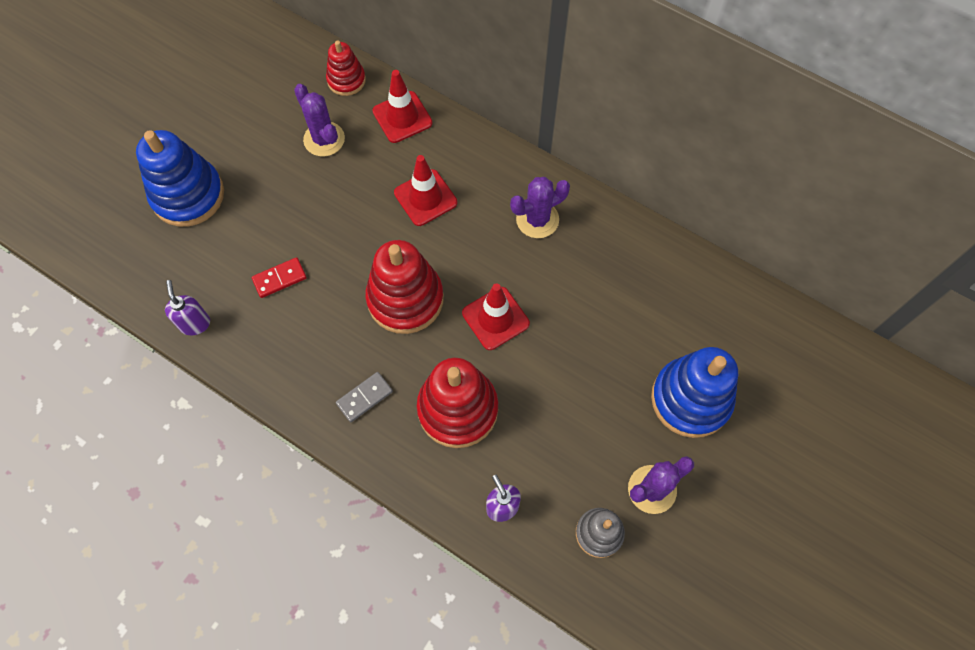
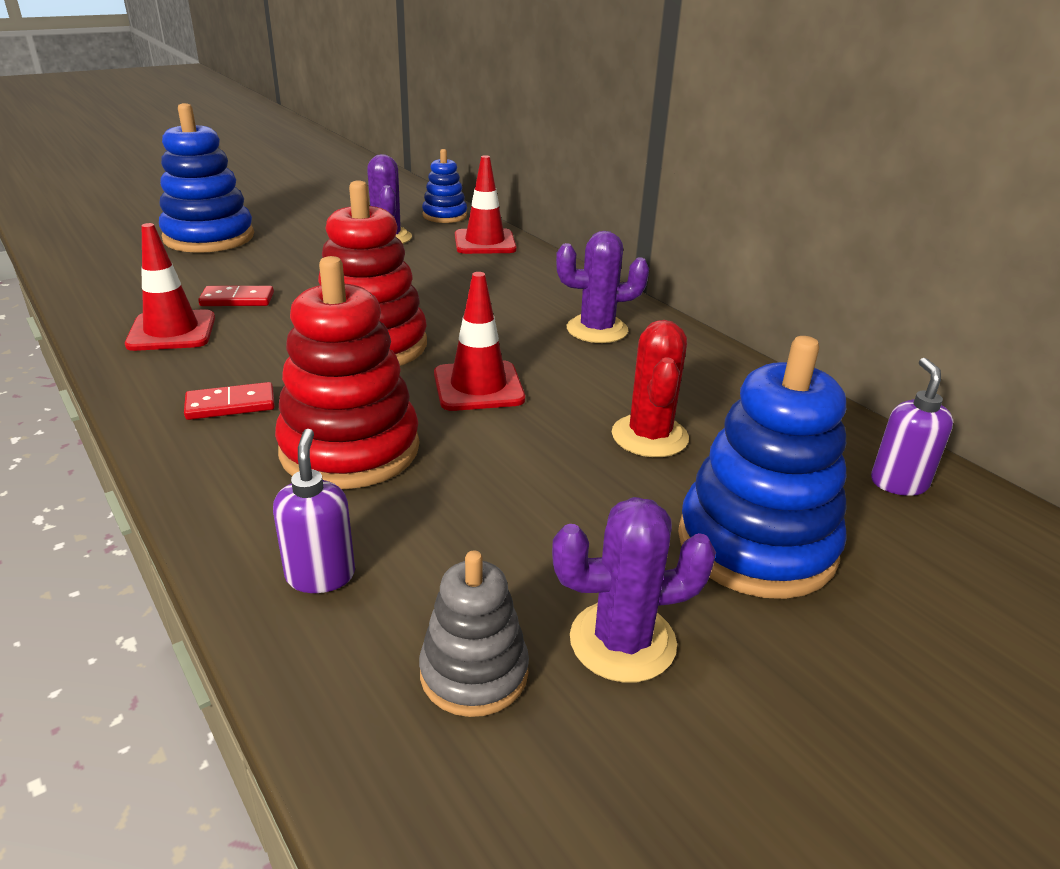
camera: 20 degrees right, 35 degrees down
purple soap dispenser [165,280,210,335] -> purple soap dispenser moved to [871,358,953,496]
red stacking toy [326,40,366,96] -> blue stacking toy [422,149,467,223]
grey domino [336,372,393,422] -> red domino [184,382,275,420]
red traffic cone [394,155,457,226] -> red traffic cone moved to [125,223,215,351]
none -> red cactus [612,320,689,457]

